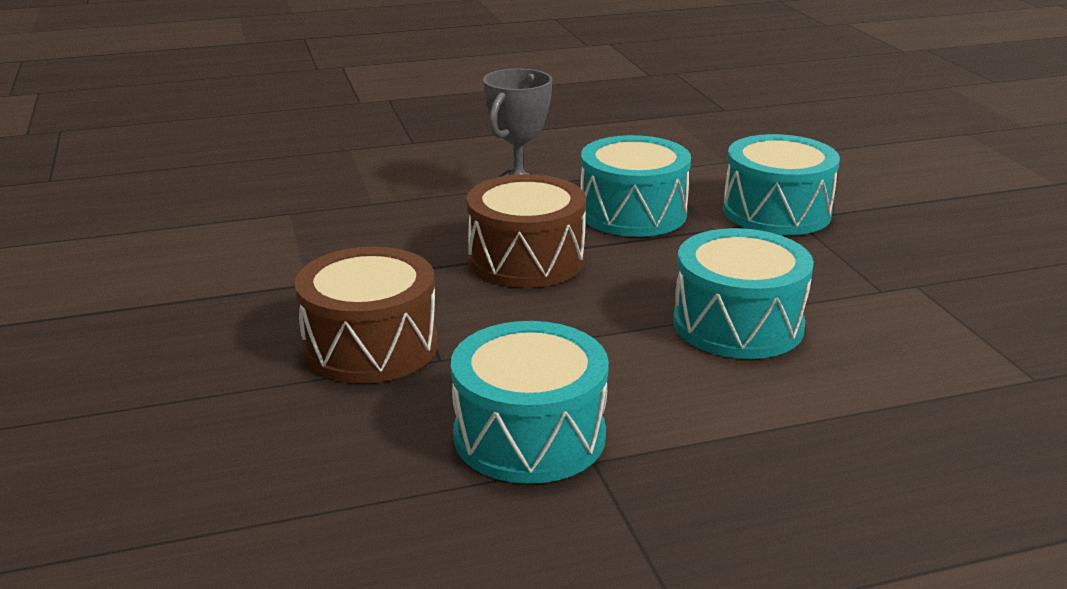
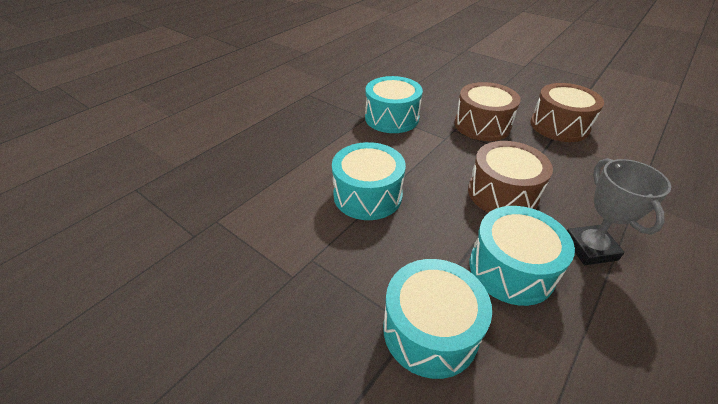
camera: 145 degrees right, 15 degrees up
none -> brown drum [530,83,604,142]

